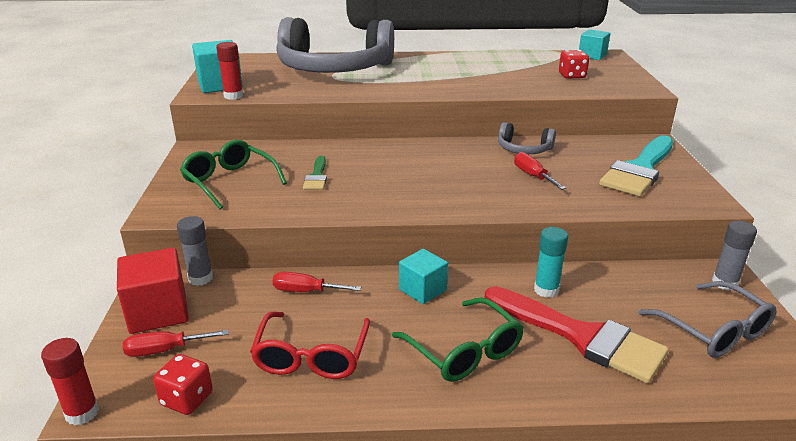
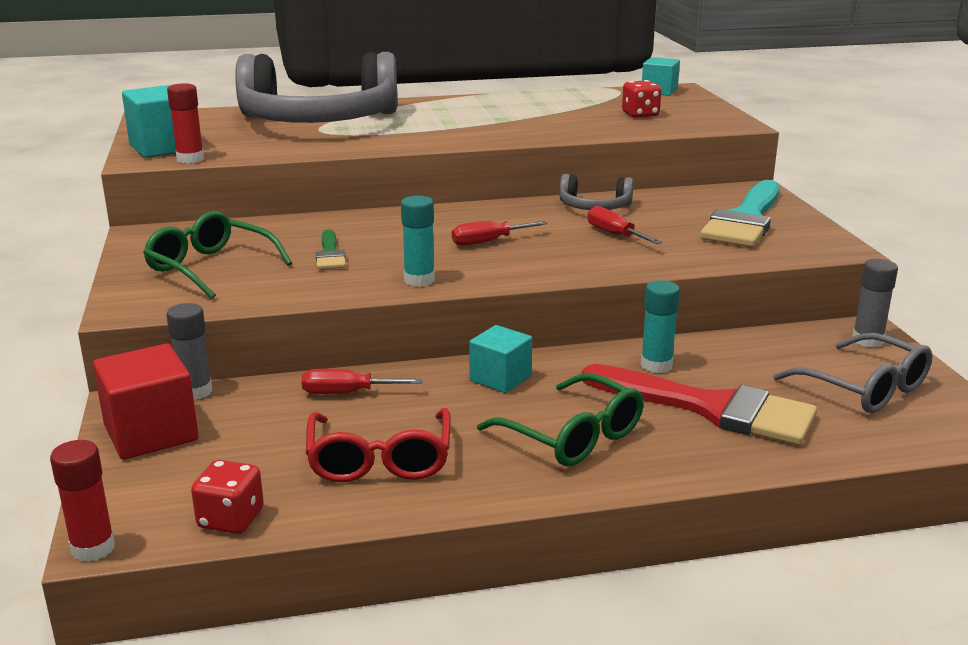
camera: 10 degrees left, 5 degrees down
red screwdriver [123,330,228,357] -> red screwdriver moved to [452,221,547,246]
none -> turquoise glue stick [401,196,435,287]

